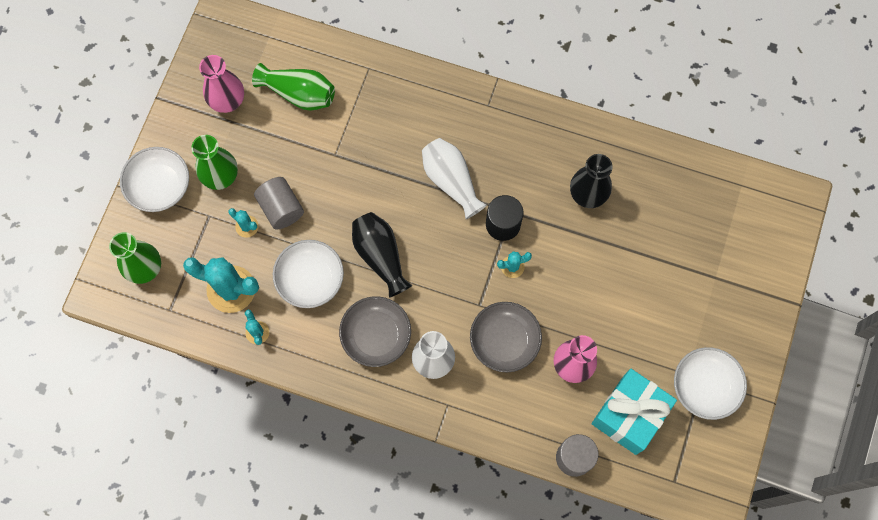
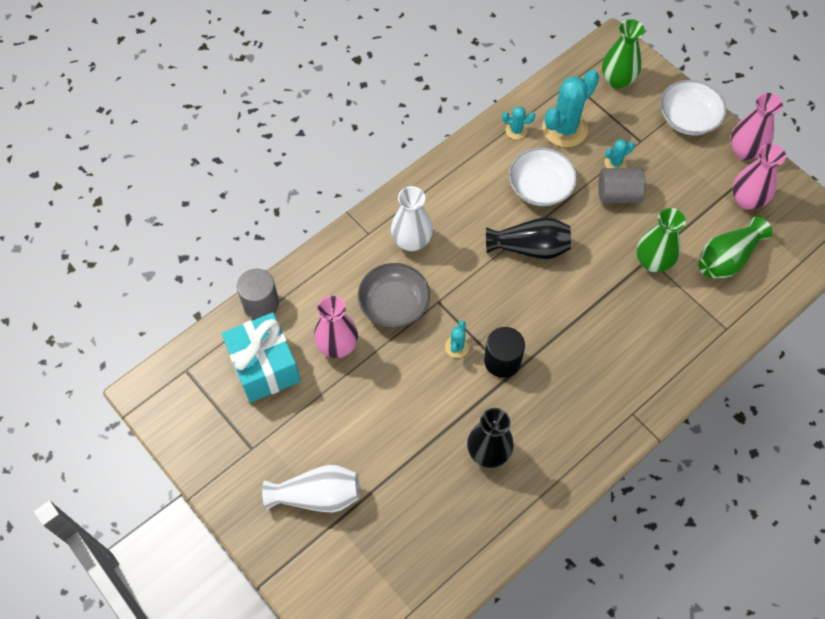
camera: 120 degrees right, 10 degrees down
green vase [191,135,238,190] -> green vase moved to [636,208,686,272]
grey bowl [339,296,411,367] -> none
white vase [422,138,487,219] -> white vase moved to [262,465,360,512]
white bowl [674,347,747,420] -> none
none -> pink vase [731,93,783,160]

